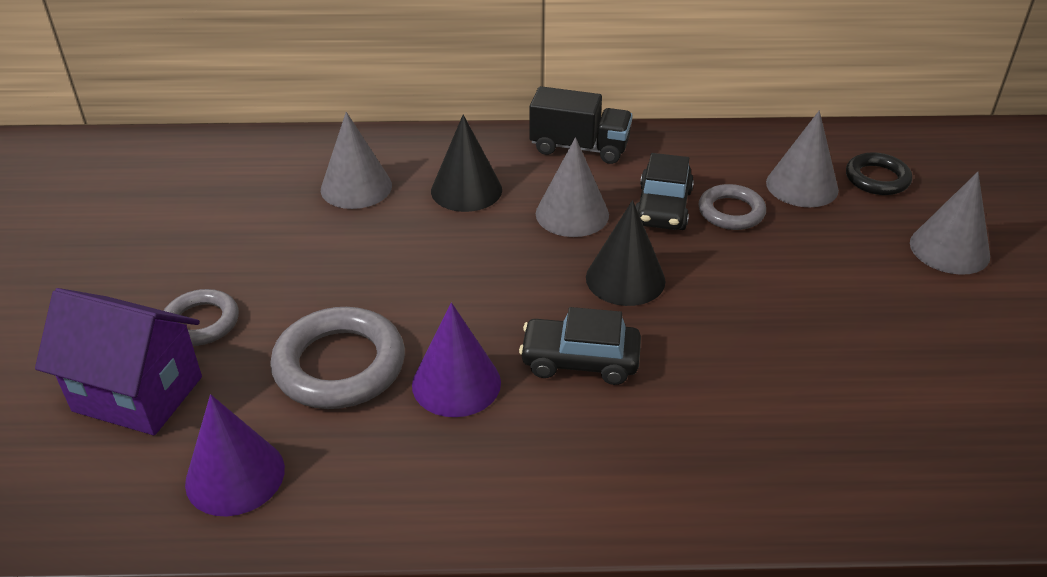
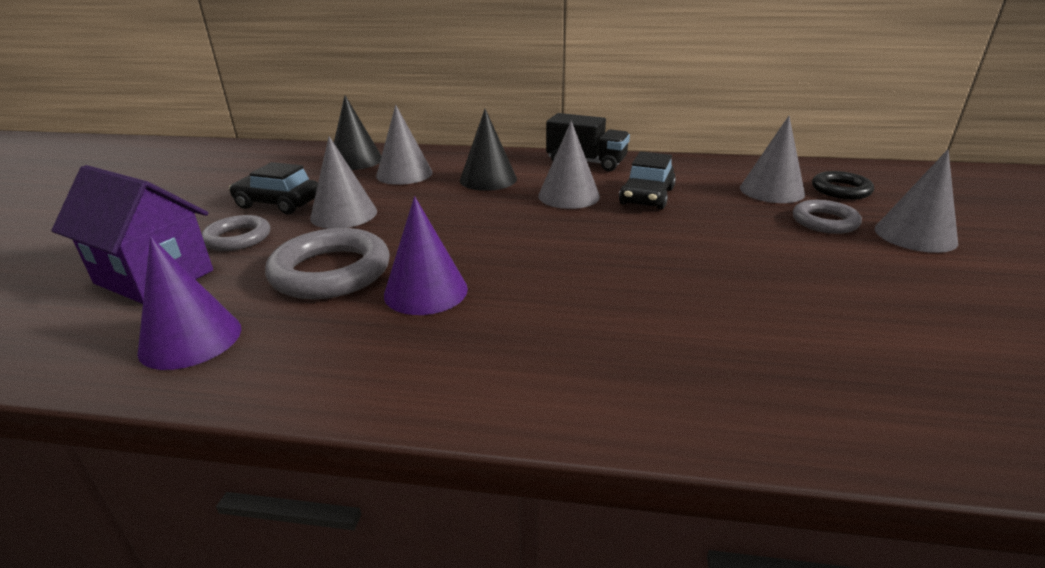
camera: 10 degrees right, 10 degrees down
black car [519,307,641,385] -> black car moved to [229,162,318,214]
black cone [586,200,665,306] -> black cone moved to [334,95,381,170]
grey ring [698,184,766,230] -> grey ring moved to [793,200,862,234]
none -> grey cone [310,136,377,229]

